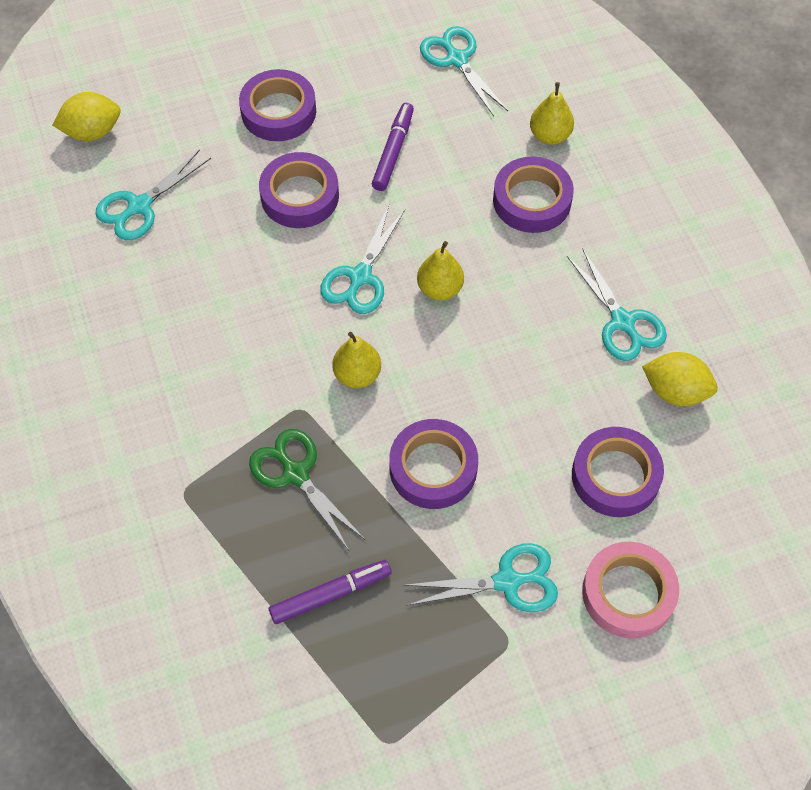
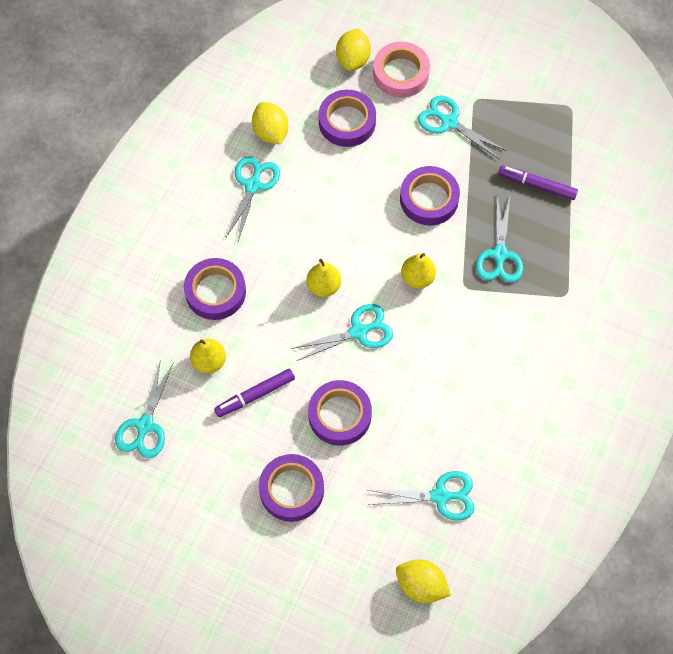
camera: 135 degrees left, 5 degrees up
green scissors [249,429,364,550] -> turquoise scissors [476,196,523,283]
yellow pear [530,82,574,145] -> yellow pear moved to [190,339,226,374]
none -> yellow lemon [336,29,371,71]

